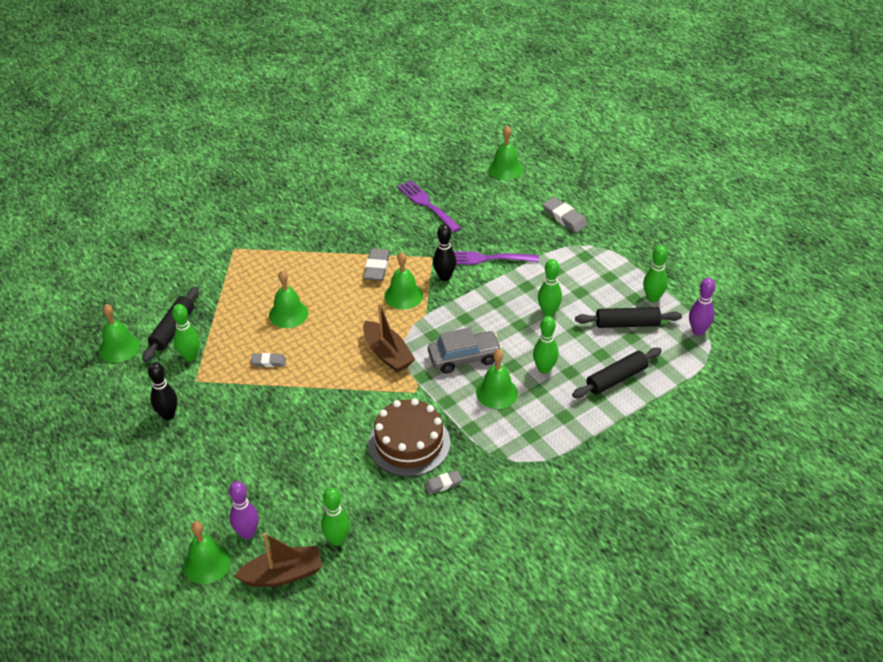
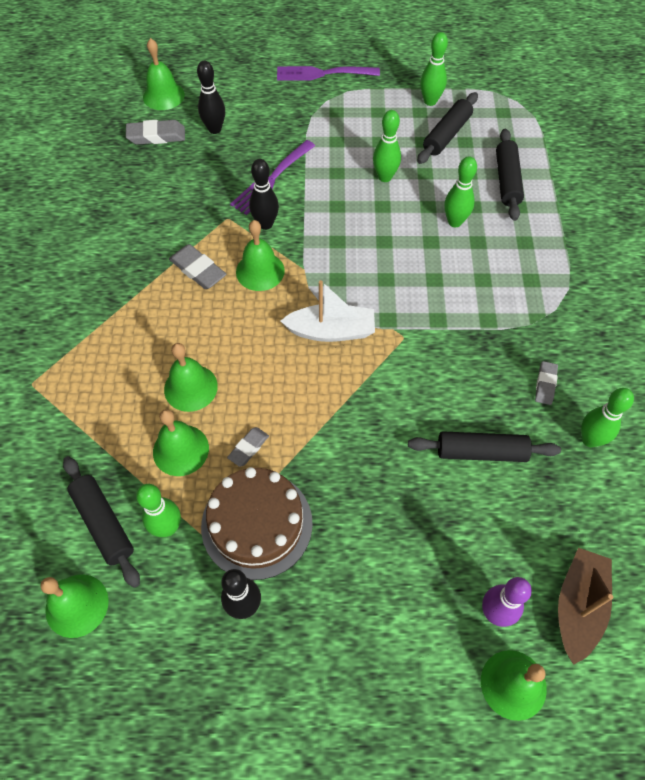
camera: 55 degrees left, 15 degrees up
green bowling pin [321,488,350,546] -> green bowling pin moved to [581,388,634,447]
brown boat [363,303,415,372] -> white boat [281,280,375,342]
brown cake [368,398,450,477] -> brown cake moved to [201,467,313,580]
purple fork [398,180,461,232] -> purple fork moved to [277,66,380,81]
grey car [428,328,502,374] -> none
green bell [476,349,518,409] -> green bell moved to [153,409,209,476]
grey eraser [543,197,588,233] -> grey eraser moved to [126,120,185,145]
purple bowling pin [689,278,715,335] -> none
none -> black bowling pin [197,61,225,134]
none -> black rolling pin [408,431,561,462]

